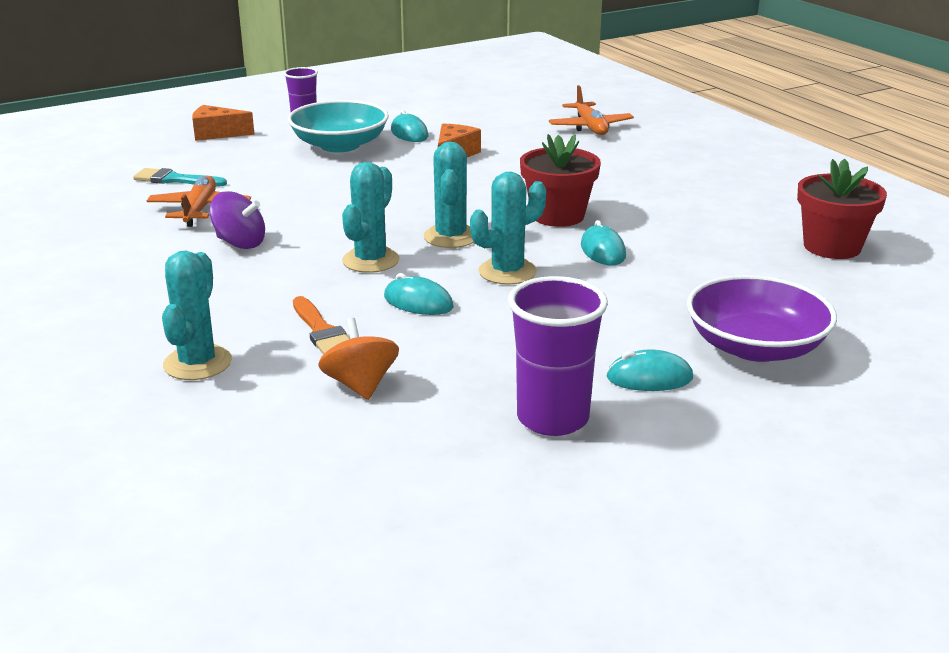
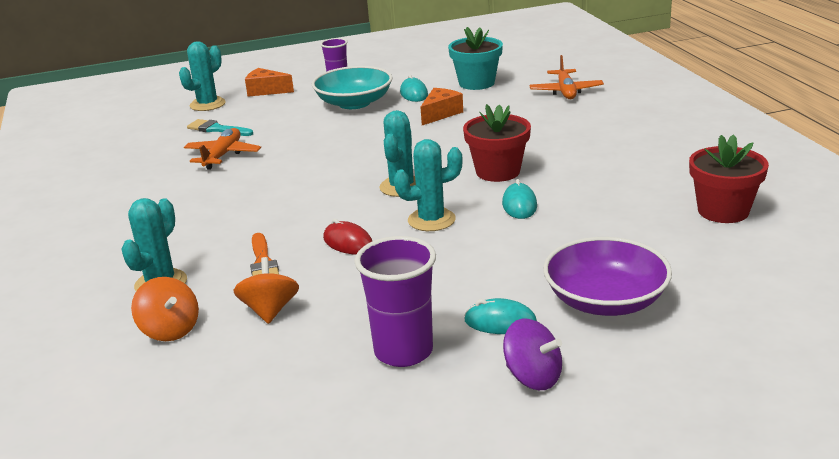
camera: 15 degrees right, 0 degrees up
purple spinning top [209,191,265,249] -> purple spinning top moved to [503,319,562,390]
turquoise cactus [342,162,400,273] -> turquoise cactus moved to [179,41,226,111]
turquoise mouse [384,273,454,315] -> red mouse [323,219,372,255]
none -> orange spinning top [131,277,199,341]
none -> turquoise flower pot [448,27,503,90]

